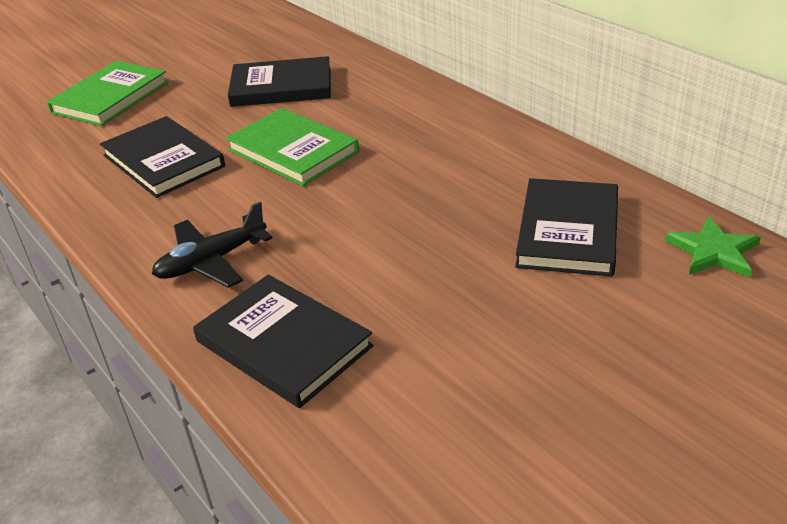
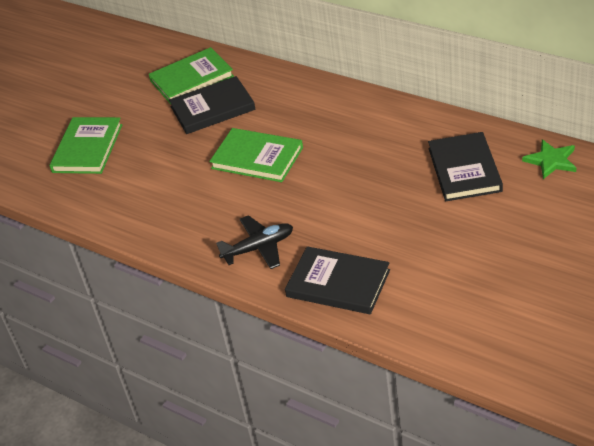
camera: 15 degrees left, 5 degrees up
black book [100,116,225,198] -> none
black plane [152,202,273,288] -> black plane turned 150 degrees counterclockwise [216,215,293,269]
none -> green book [149,47,234,104]

